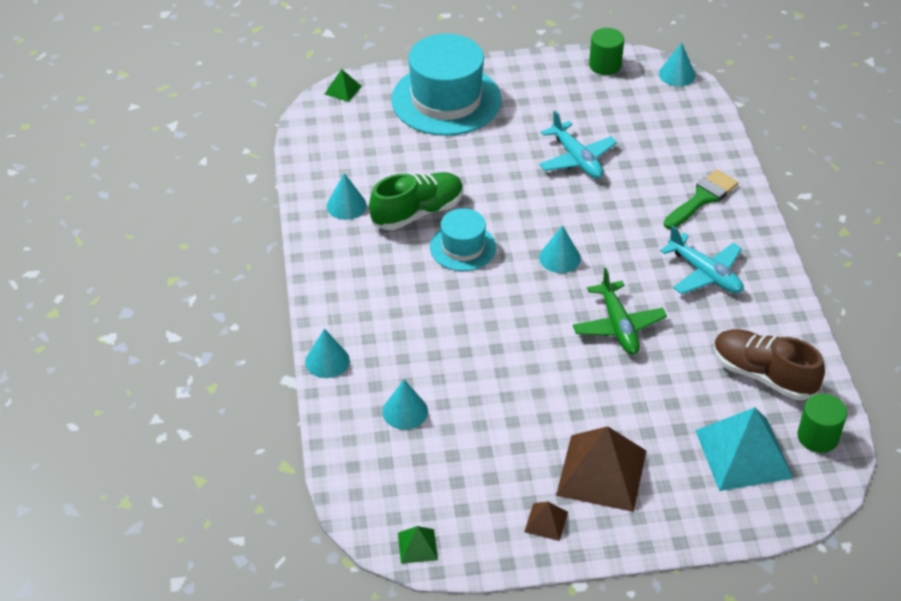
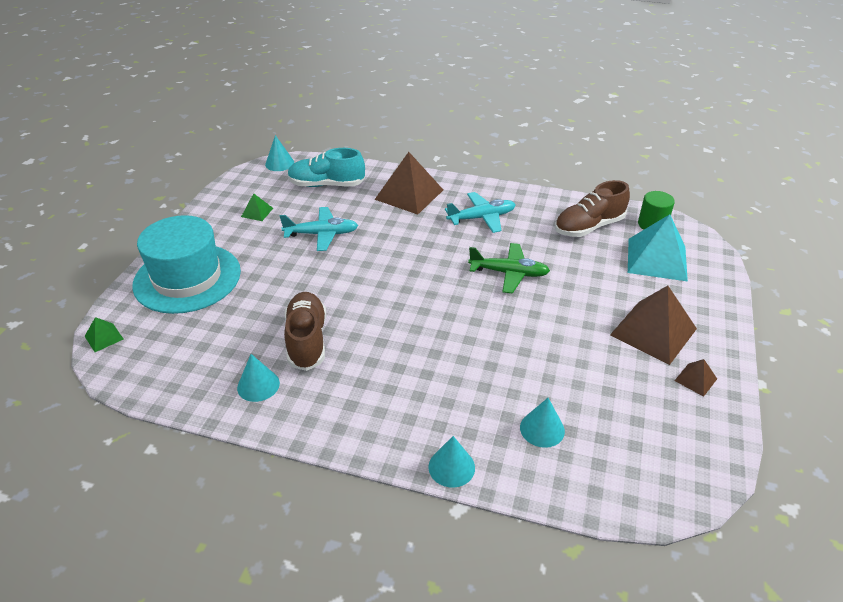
camera: 65 degrees left, 5 degrees down
green shoe [369,172,463,230] -> brown shoe [284,292,326,371]
green pyramid [398,526,438,564] -> green pyramid moved to [241,193,273,221]
turquoise hat [430,208,496,271] -> none
turquoise cone [539,225,581,273] -> none
green cylinder [589,28,624,75] -> none
green brush [664,169,738,229] -> brown pyramid [374,152,443,215]
none -> turquoise shoe [288,148,365,187]

